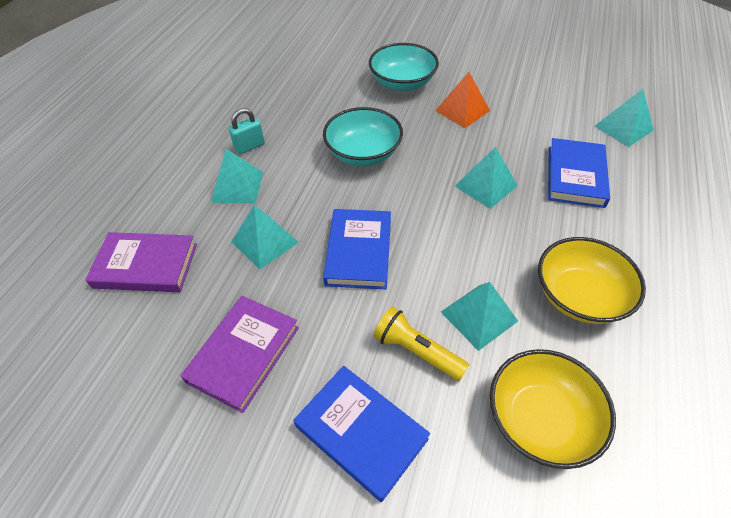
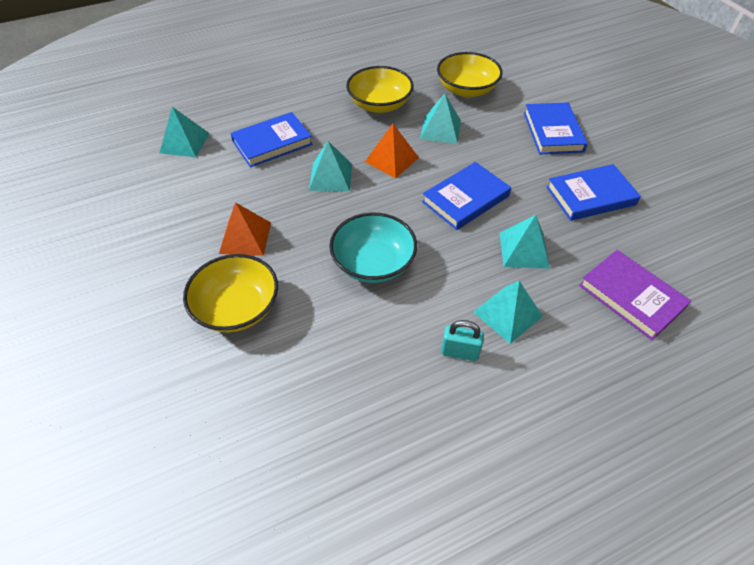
camera: 135 degrees left, 0 degrees up
purple book [180,296,299,413] -> blue book [546,164,641,221]
turquoise bowl [369,43,439,91] -> yellow bowl [183,254,278,332]
yellow flashlight [373,307,469,381] -> none
none -> orange pyramid [365,124,419,178]

